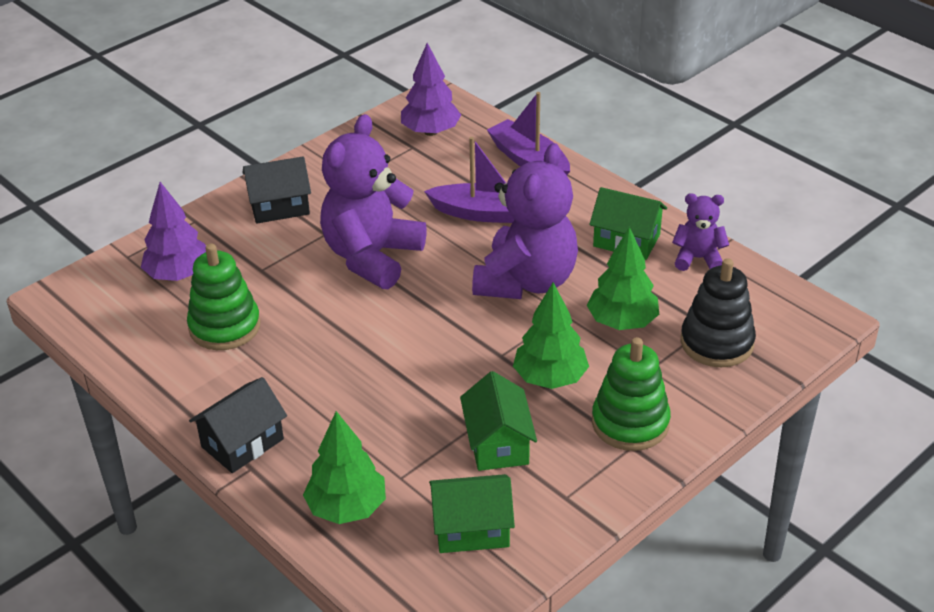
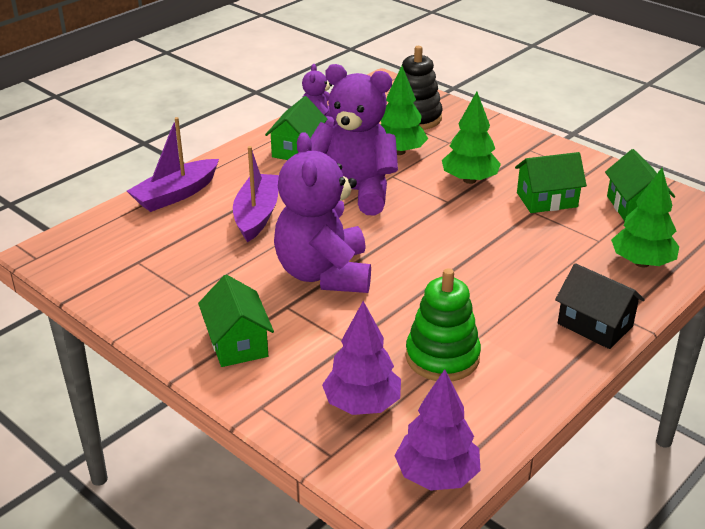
camera: 95 degrees left, 5 degrees down
black house [243,156,311,224] -> green house [198,275,274,367]
purple teddy bear [320,114,427,289] -> purple teddy bear turned 60 degrees clockwise [274,132,371,293]
purple tree [401,43,461,136] -> purple tree moved to [394,369,481,491]
green stacking toy [592,337,671,451] -> none

